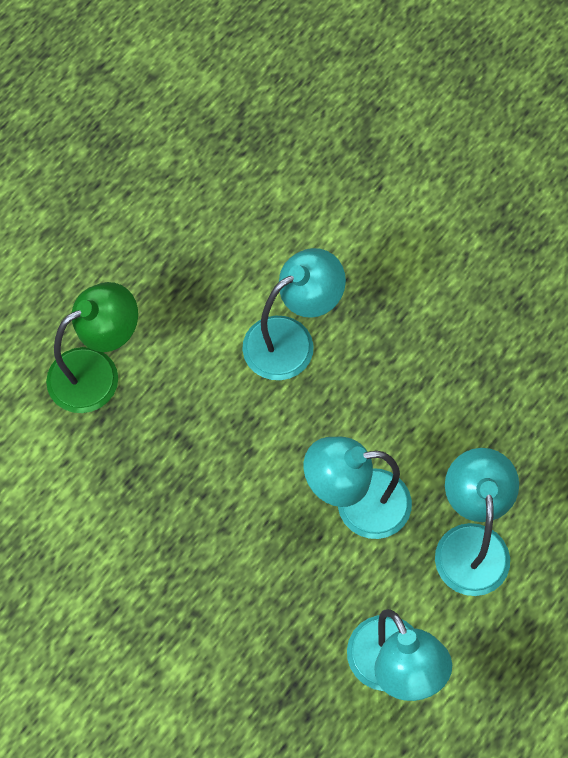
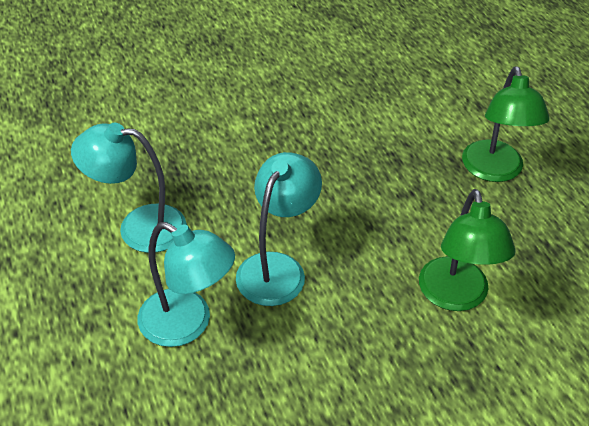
camera: 120 degrees right, 20 degrees down
turquoise lamp [242,248,346,380] -> green lamp [419,189,516,311]

